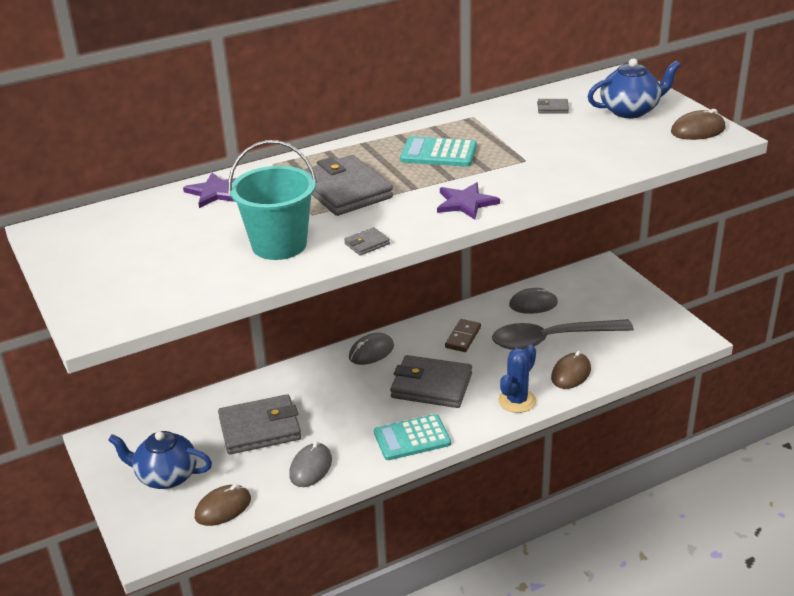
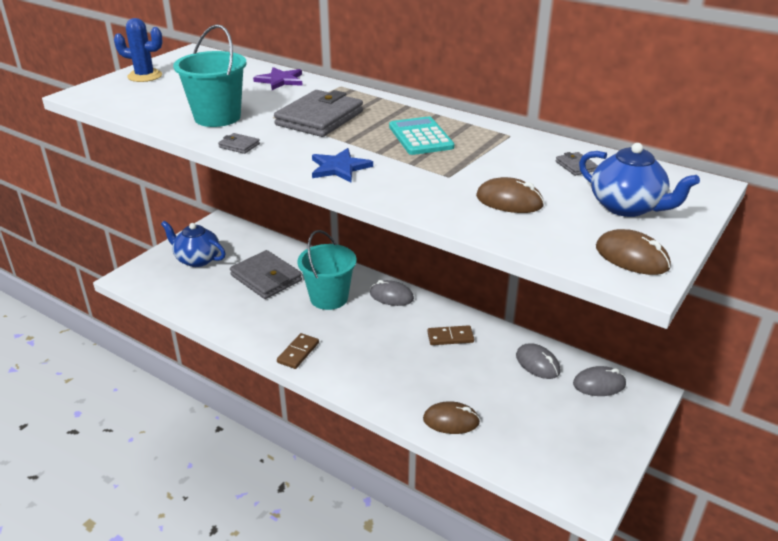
camera: 60 degrees right, 0 degrees up
blue teapot [108,431,212,489] -> blue teapot turned 45 degrees counterclockwise [161,221,226,267]
brown mouse [195,484,251,526] -> brown mouse moved to [476,177,544,213]
grey mouse [289,441,332,487] -> grey mouse moved to [573,366,626,396]
turquoise calculator [374,414,451,460] -> brown domino [277,333,319,369]
grey wallet [390,355,472,408] -> none
purple star [437,182,500,220] -> blue star [312,148,373,182]
grey spoon [492,319,634,350] -> none
blue cactus [498,345,536,413] -> blue cactus moved to [114,18,163,82]
none -> turquoise bucket [297,230,357,310]

